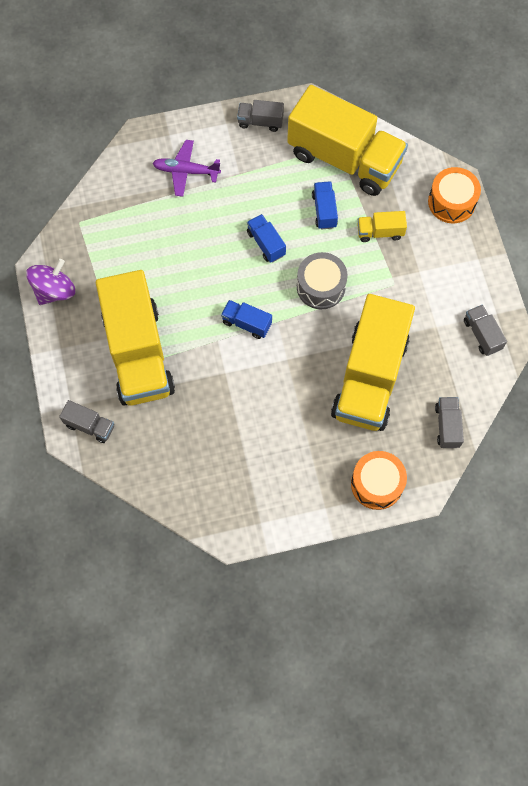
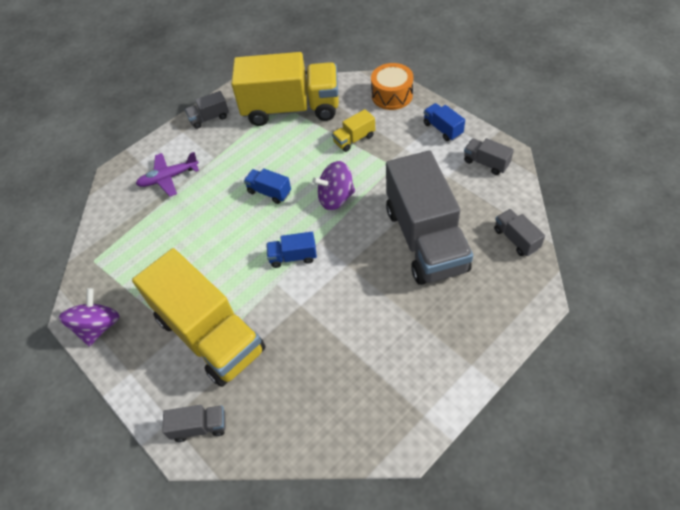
camera: 25 degrees left, 15 degrees down
grey drum [297,252,348,310] -> purple spinning top [312,161,355,210]
blue truck [312,181,338,230] -> blue truck moved to [424,103,465,141]
yellow truck [331,294,415,431] -> grey truck [386,151,473,285]
orange drum [351,451,407,510] -> none

